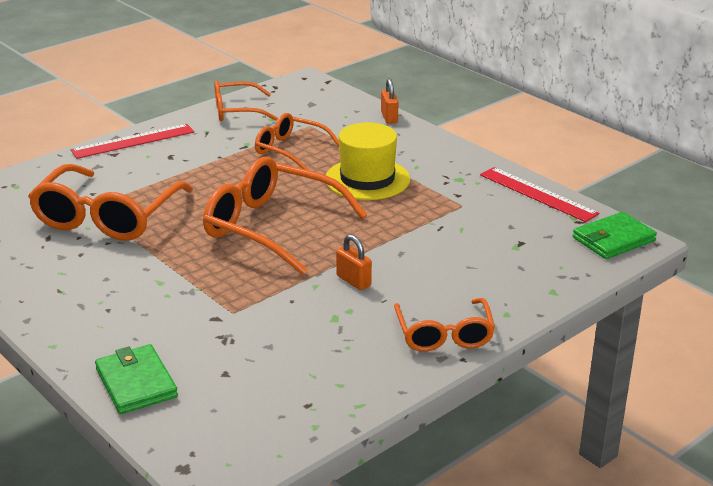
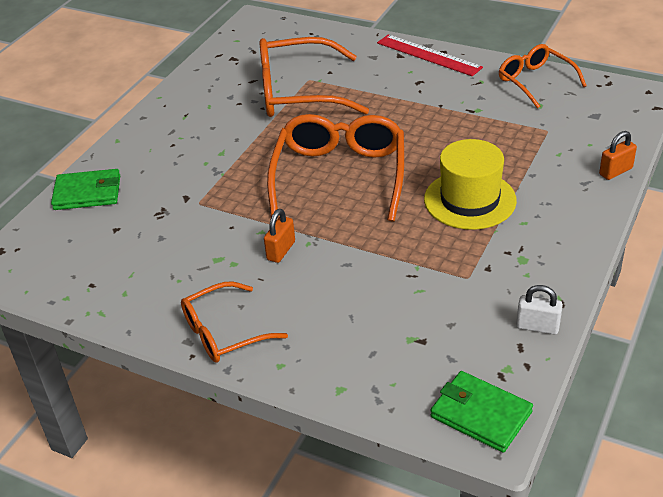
camera: 70 degrees right, 10 degrees up
green wallet [95,344,178,414] -> green wallet turned 45 degrees clockwise [51,169,120,210]
orange glasses [255,113,339,170] -> none
red ruler [480,167,599,222] -> white padlock [516,285,563,335]

